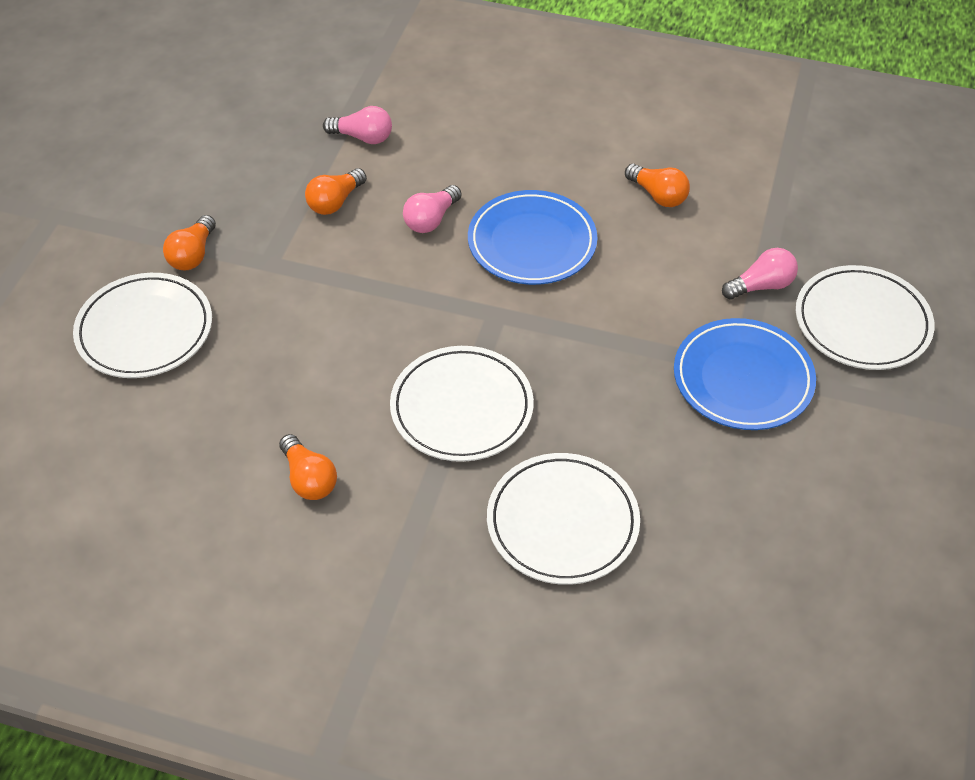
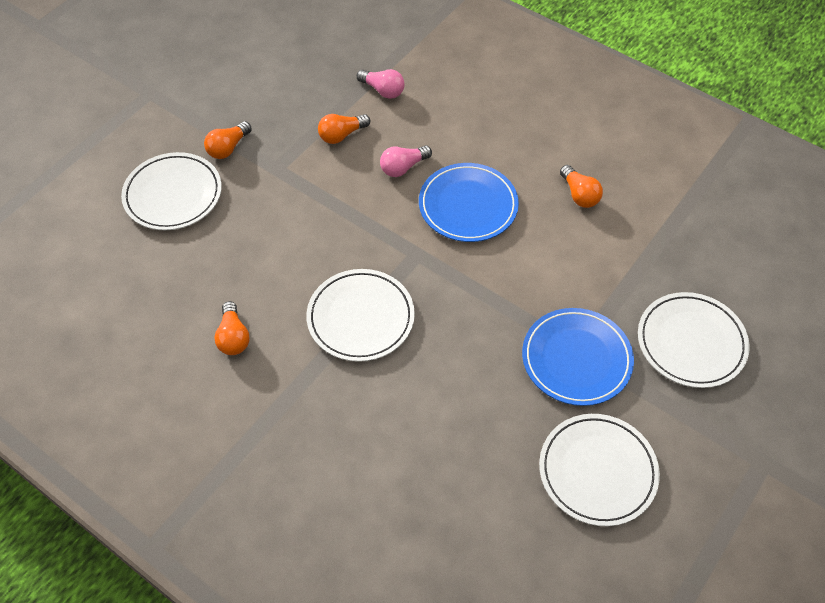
camera: 20 degrees right, 5 degrees up
white plate [487,453,640,585] -> white plate moved to [539,414,660,526]
pink light bulb [722,248,798,300] -> none

